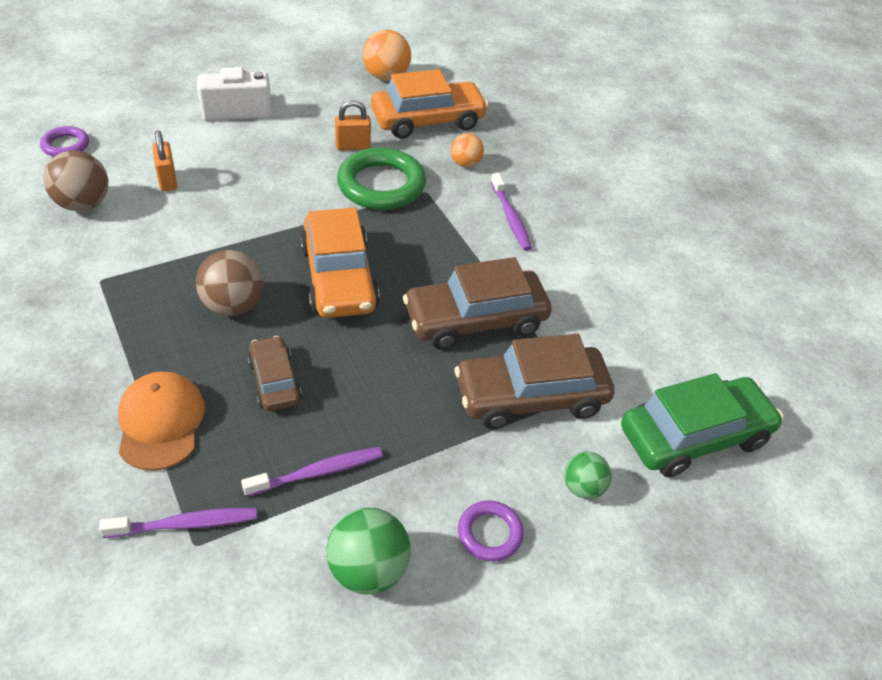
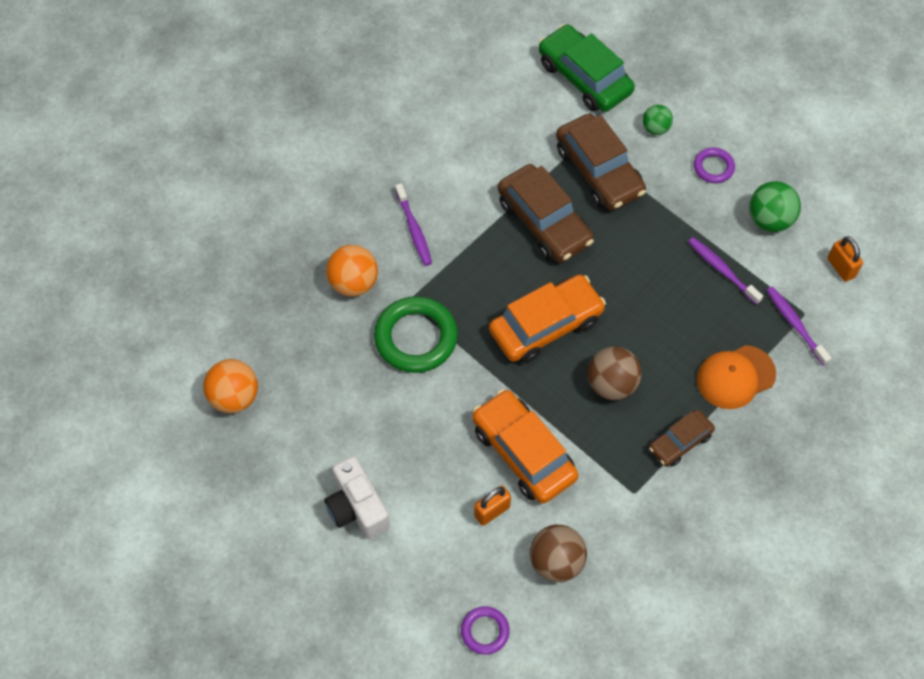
camera: 105 degrees left, 15 degrees up
brown car [247,336,302,411] -> brown car moved to [649,410,715,467]
orange padlock [335,100,371,151] -> orange padlock moved to [827,236,863,282]
orange car [371,69,489,139] -> orange car moved to [472,389,579,504]
orange ball [451,133,484,167] -> orange ball [326,245,378,296], size x1.61
purple toothbrush [491,173,532,251] -> purple toothbrush turned 105 degrees clockwise [395,183,432,266]

